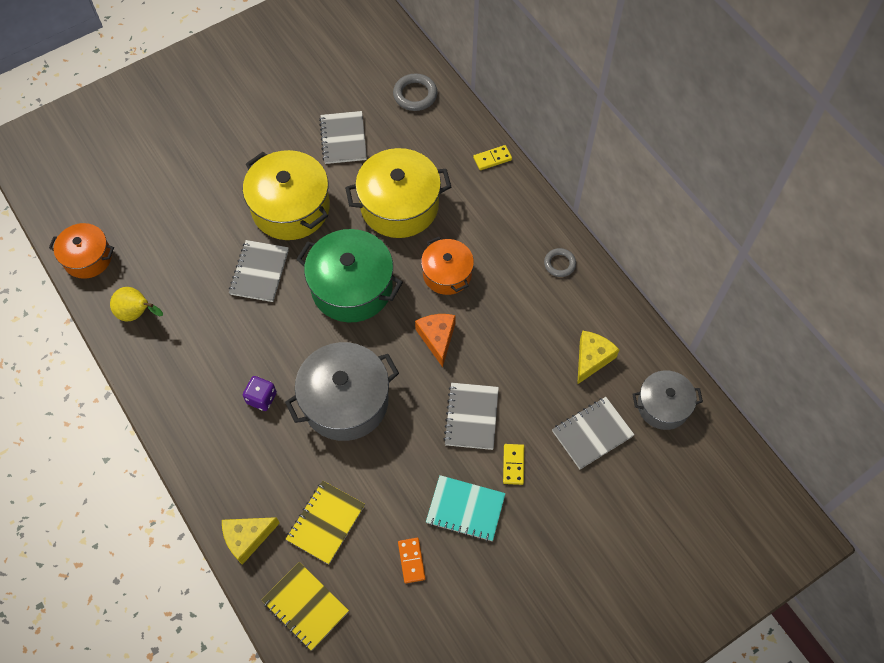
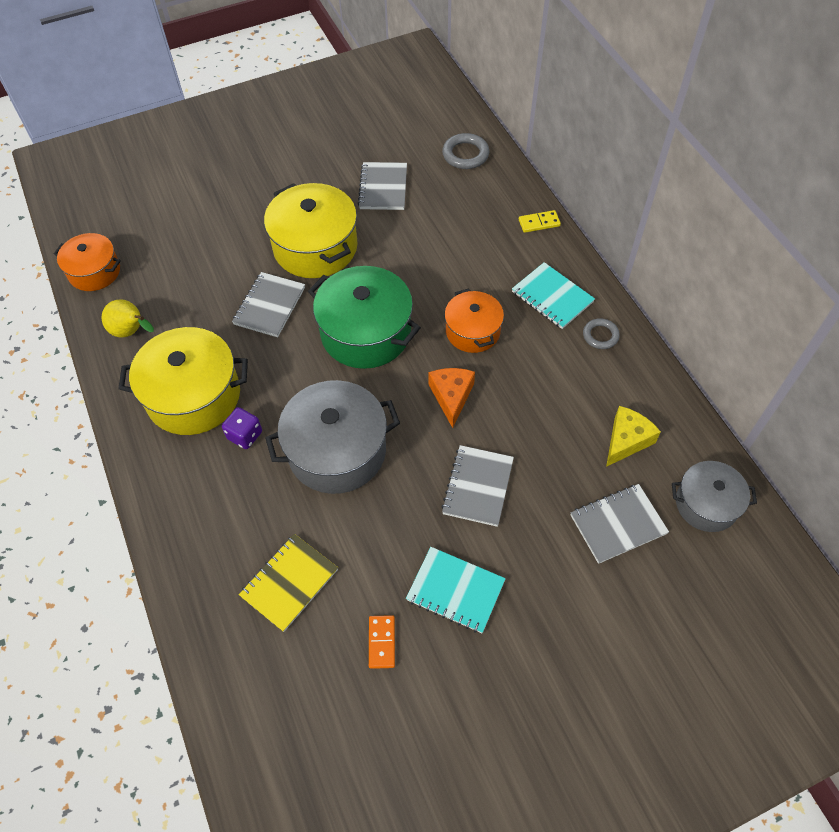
camera: 10 degrees right, 5 degrees down
yellow cheese [222,517,280,565] -> none
yellow notebook [262,562,349,651] -> none
yellow pot [345,148,451,238] -> yellow pot moved to [118,327,248,435]
yellow domino [503,444,524,485] -> none
none -> turquoise notebook [512,262,595,329]

